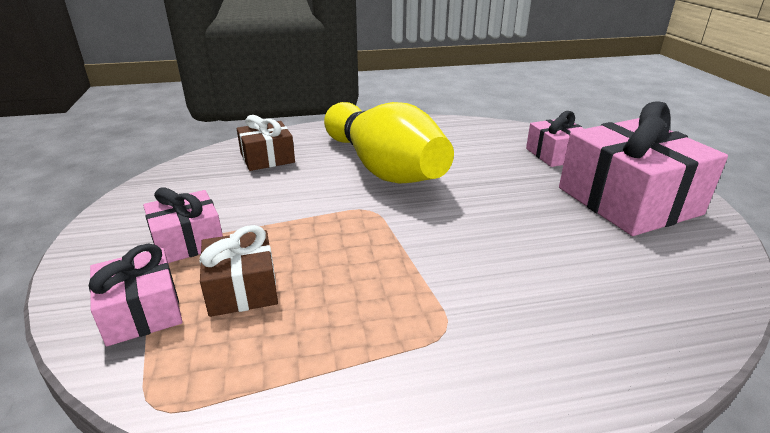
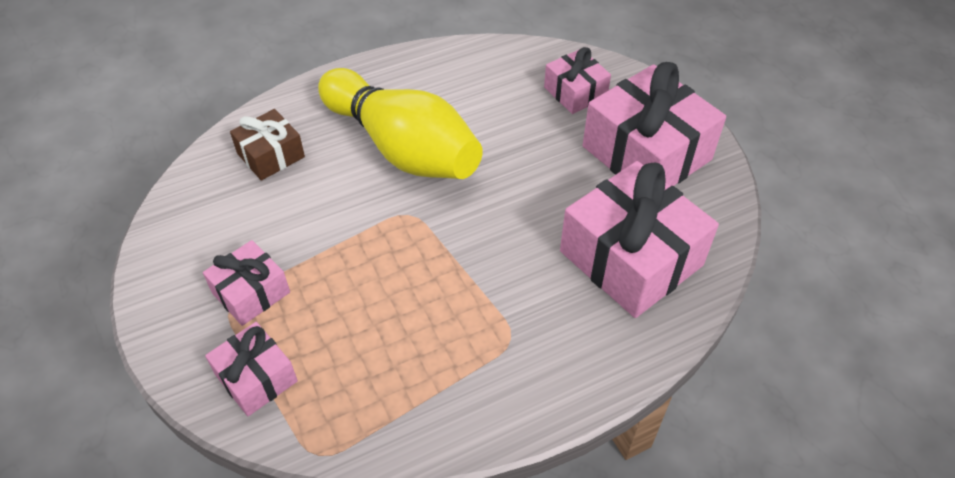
camera: 15 degrees left, 20 degrees up
brown gift [200,225,278,317] -> none
none -> pink gift [560,161,719,318]

